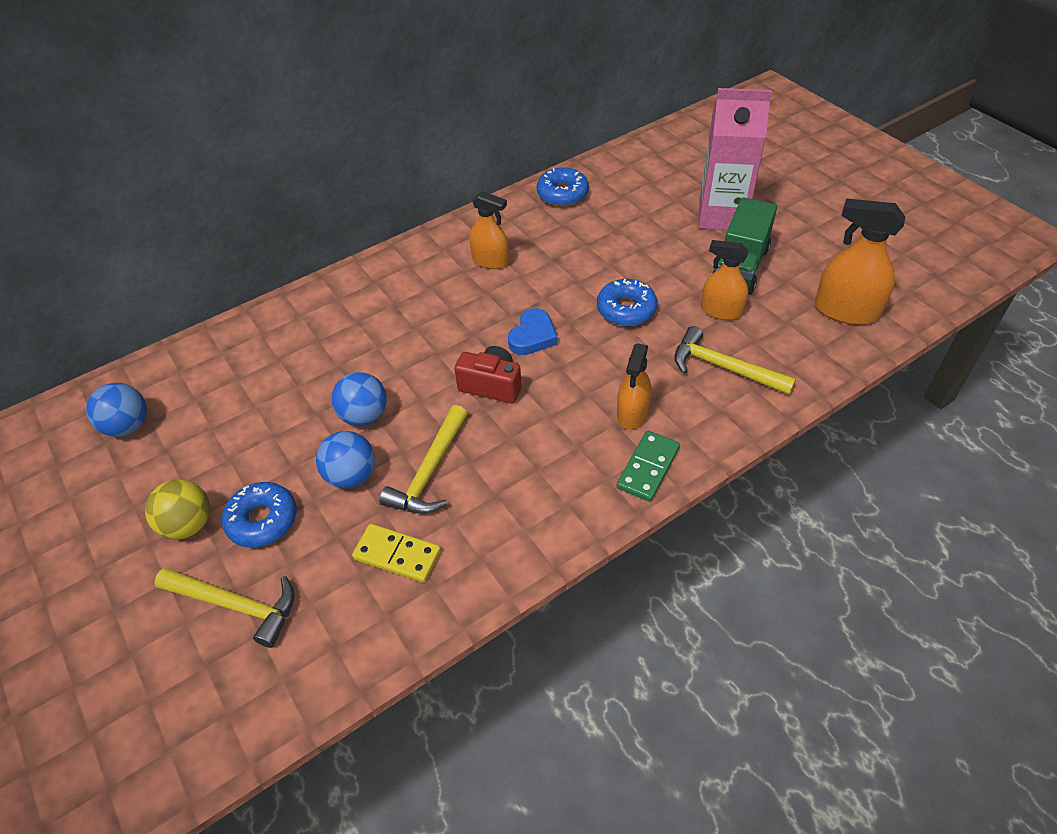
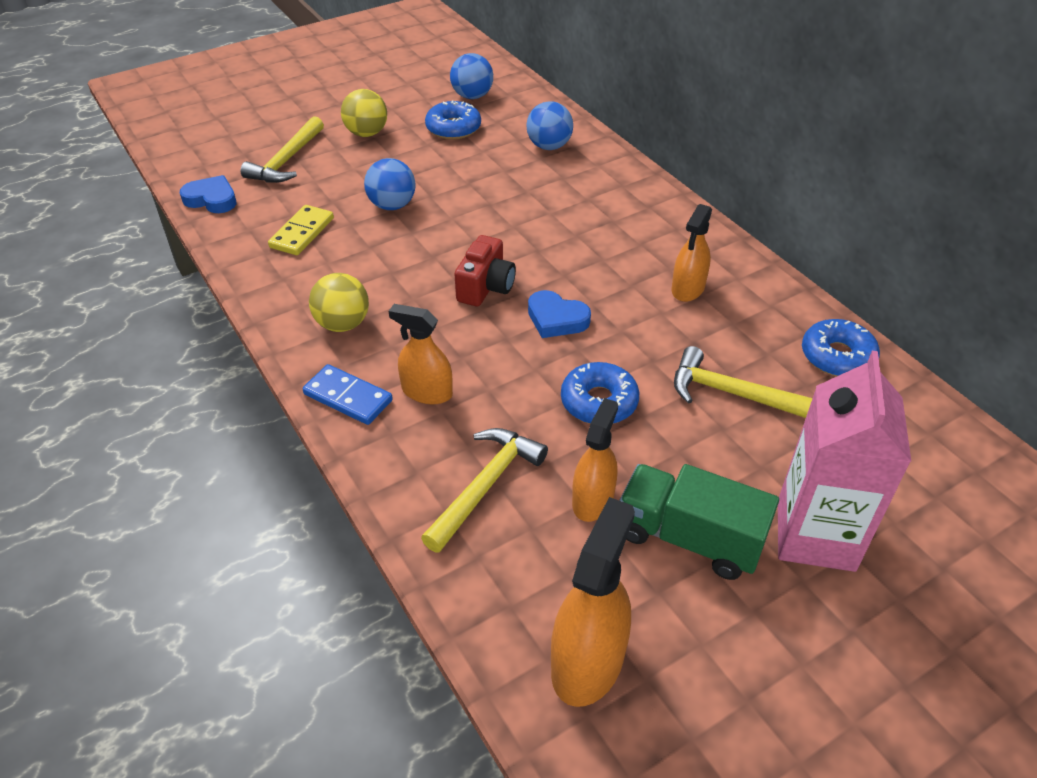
camera: 90 degrees right, 5 degrees down
blue donut [222,482,297,548] -> blue donut moved to [425,100,481,140]
blue ball [331,372,387,426] -> blue ball moved to [526,101,573,150]
yellow hammer [379,405,468,514] -> yellow hammer moved to [674,346,813,418]
green domino [617,431,680,502] -> blue domino [303,364,393,425]
none -> blue heart [180,175,236,213]
none -> yellow ball [309,273,369,332]

